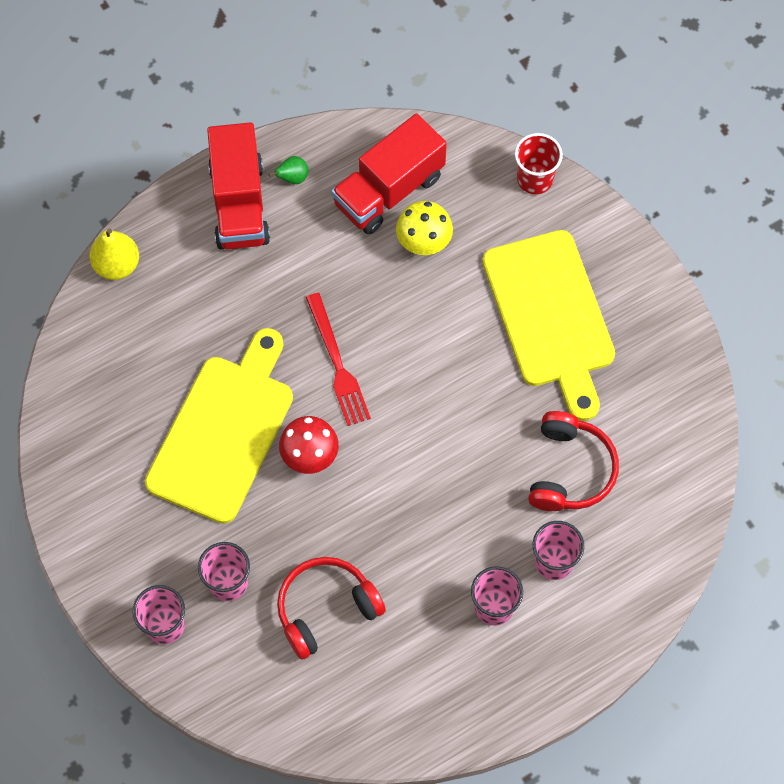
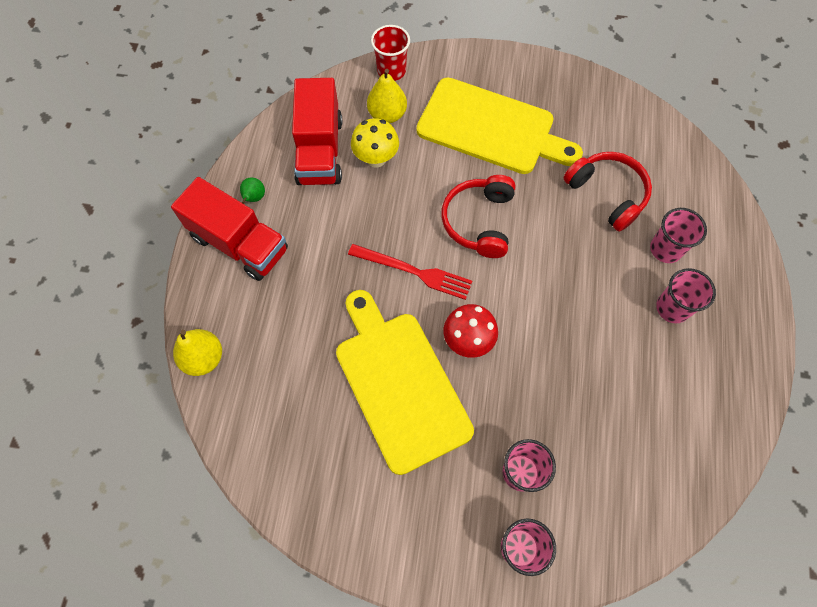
camera: 50 degrees left, 0 degrees up
red headphones [277,557,386,660] -> red headphones moved to [441,175,516,258]
none -> yellow pear [367,69,407,123]

